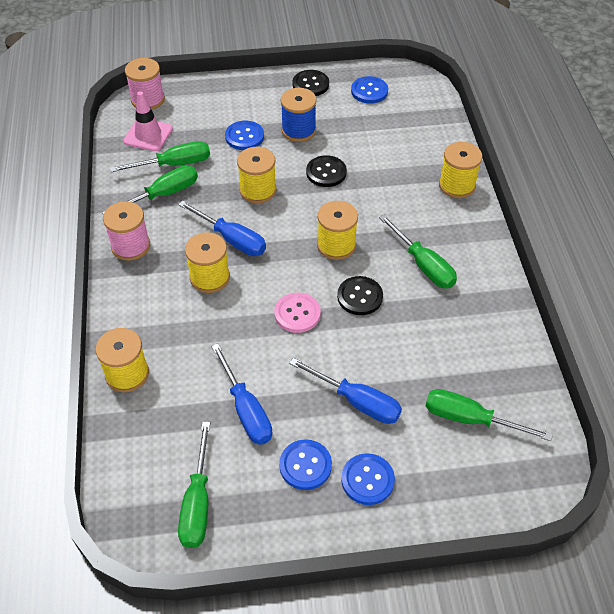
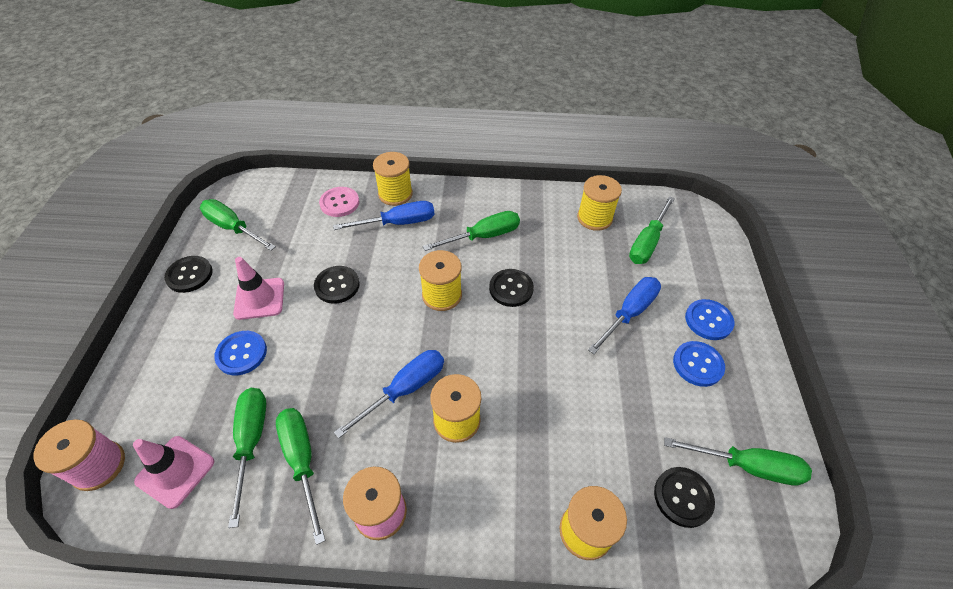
camera: 80 degrees left, 0 degrees up
blue screwdriver [211,343,272,445] -> blue screwdriver moved to [333,201,435,230]
yellow spool [237,147,277,204] -> yellow spool moved to [577,175,622,231]
pink button [274,293,321,333] -> pink button moved to [319,187,359,217]
blue spool [281,88,317,142] -> pink traffic cone [233,257,284,320]
blue button [351,76,388,104] -> green screwdriver [200,199,276,251]
none -> black button [654,467,715,528]

